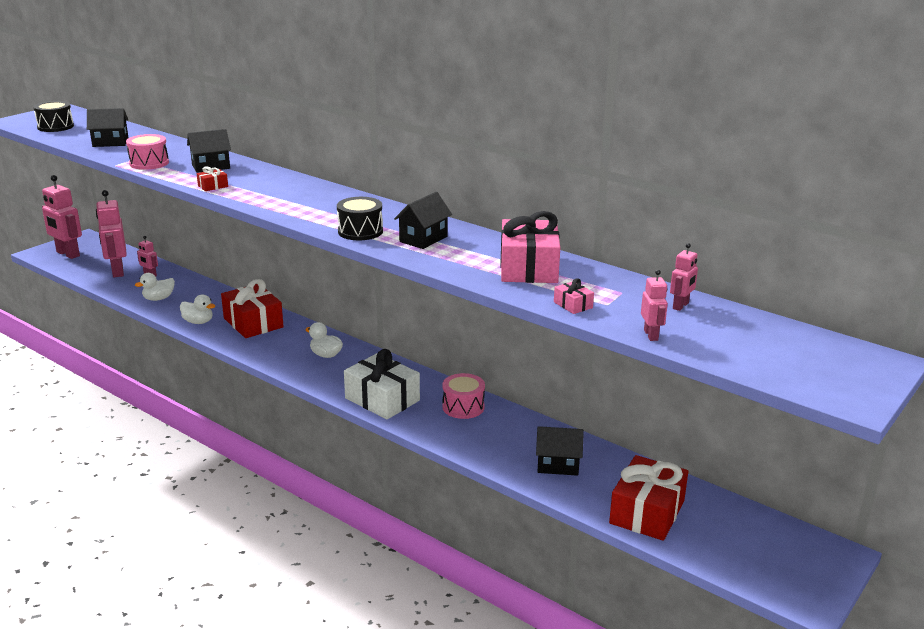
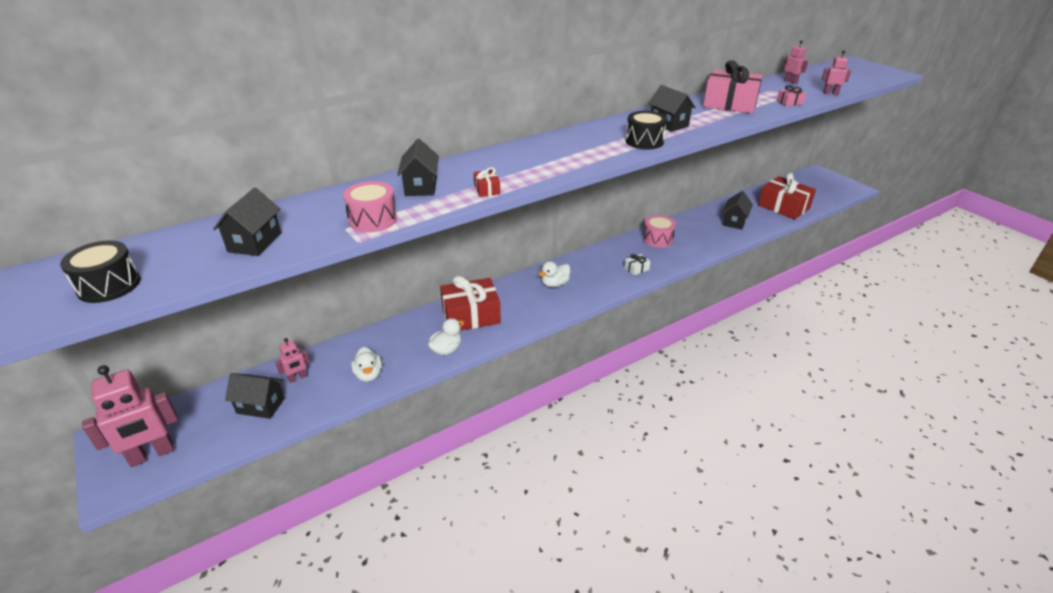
camera: 70 degrees left, 10 degrees up
pink robot [96,190,127,277] -> black house [225,373,285,419]
white gift [344,349,420,419] -> white gift [624,254,651,275], size x0.42

